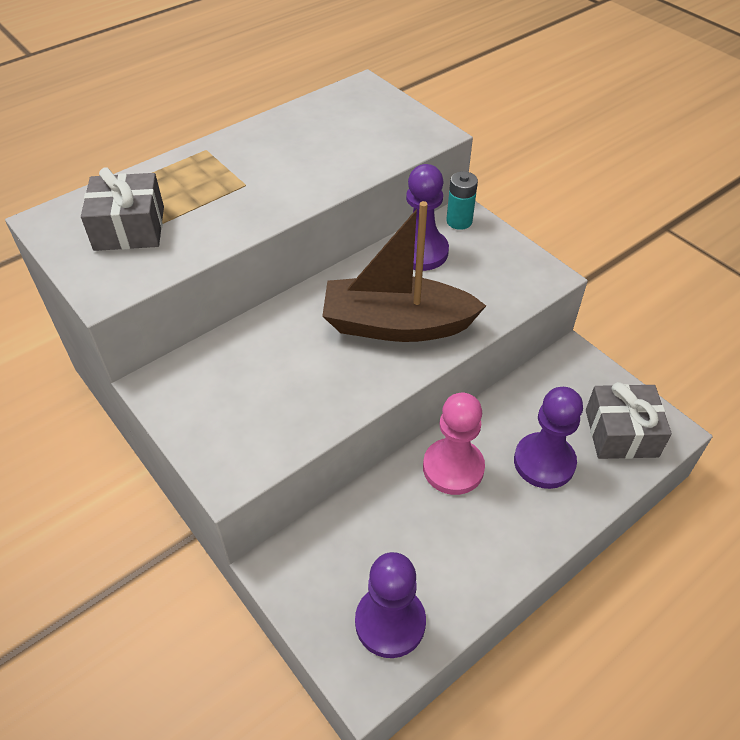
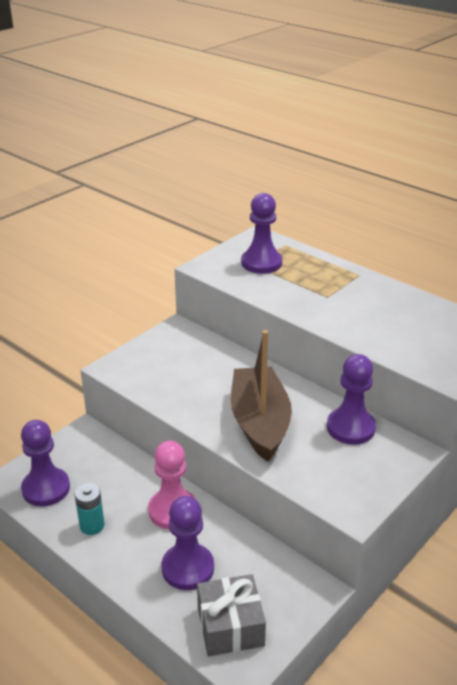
camera: 80 degrees right, 15 degrees down
grey gift [81,167,164,251] -> purple pawn [241,193,282,274]
turquoise battery [446,171,478,230] -> turquoise battery moved to [75,483,105,535]

